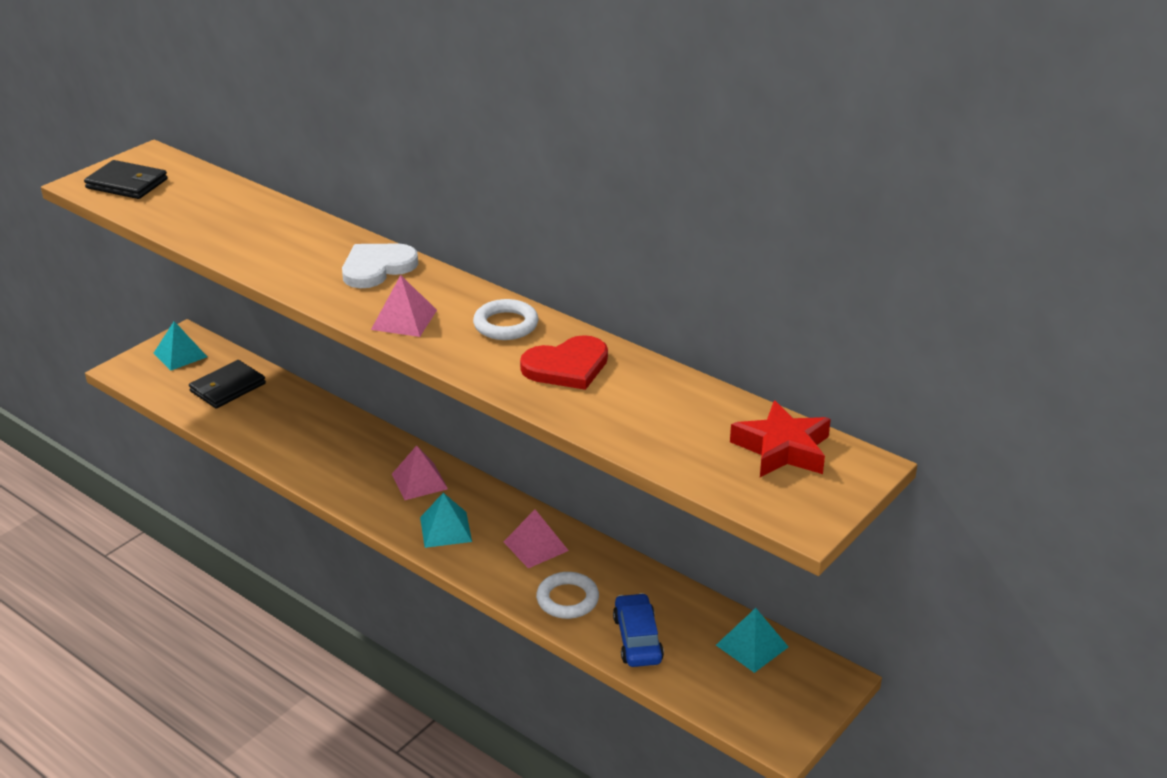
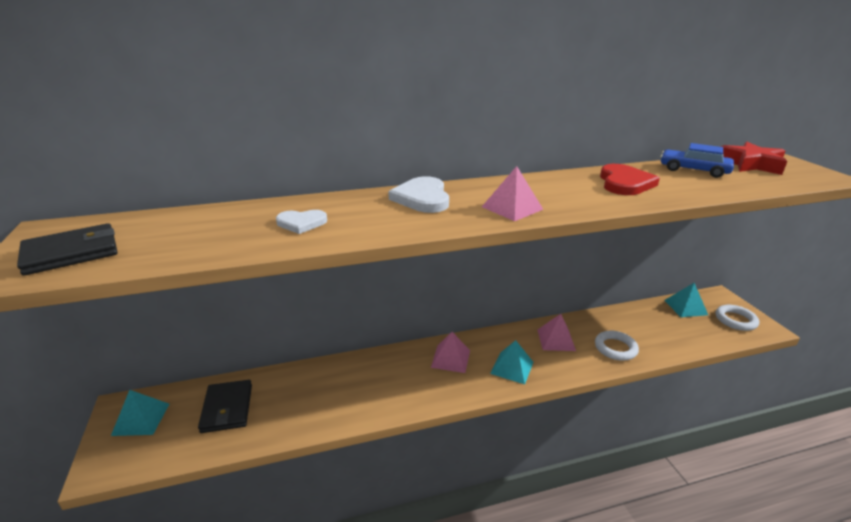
camera: 55 degrees left, 5 degrees down
white ring [473,299,538,340] -> white ring moved to [716,305,759,331]
blue car [613,593,664,667] -> blue car moved to [660,143,734,178]
none -> white heart [276,210,327,234]

